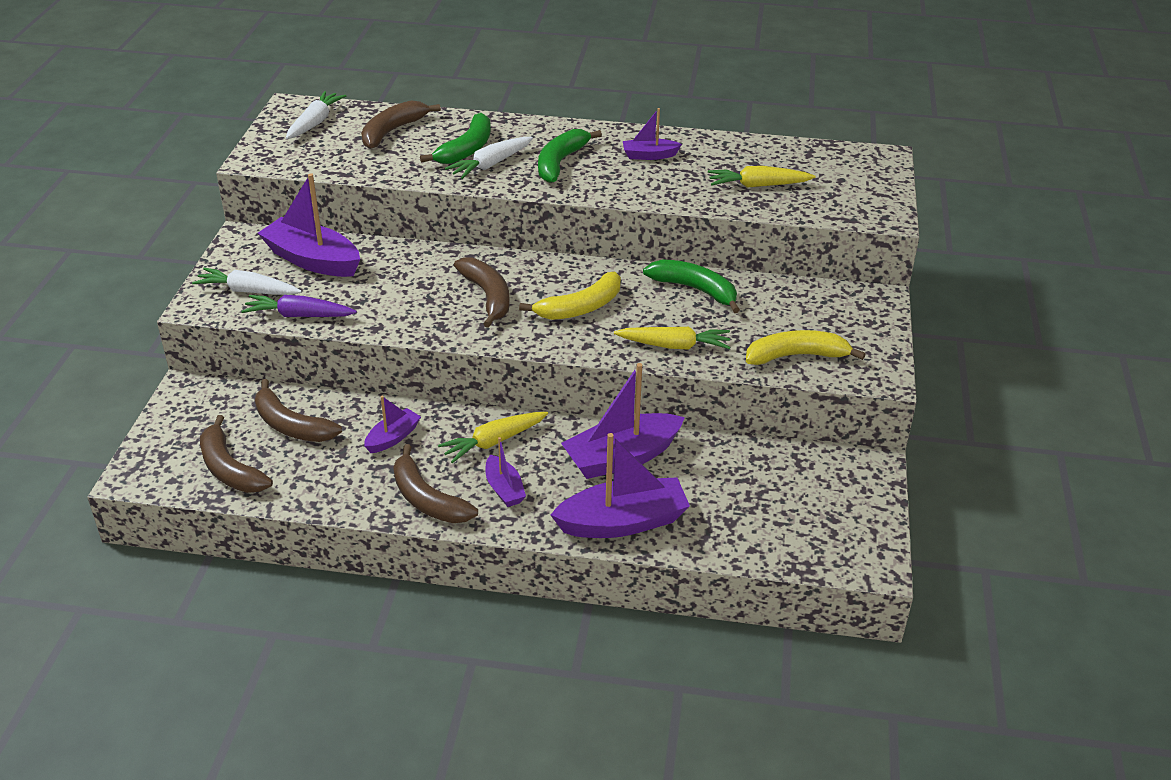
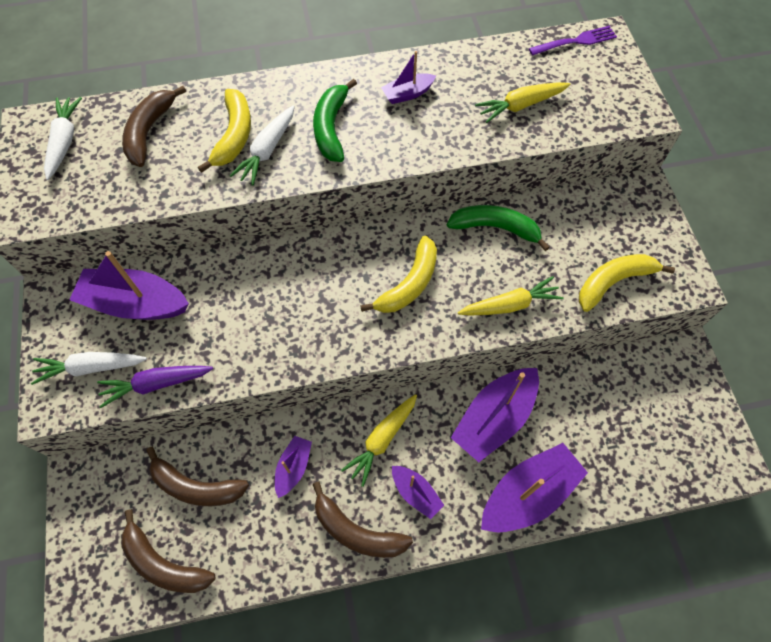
camera: 20 degrees left, 25 degrees up
green banana [420,113,491,164] -> yellow banana [198,89,251,173]
brown banana [454,257,510,328] -> none
none -> purple fork [529,26,617,56]

